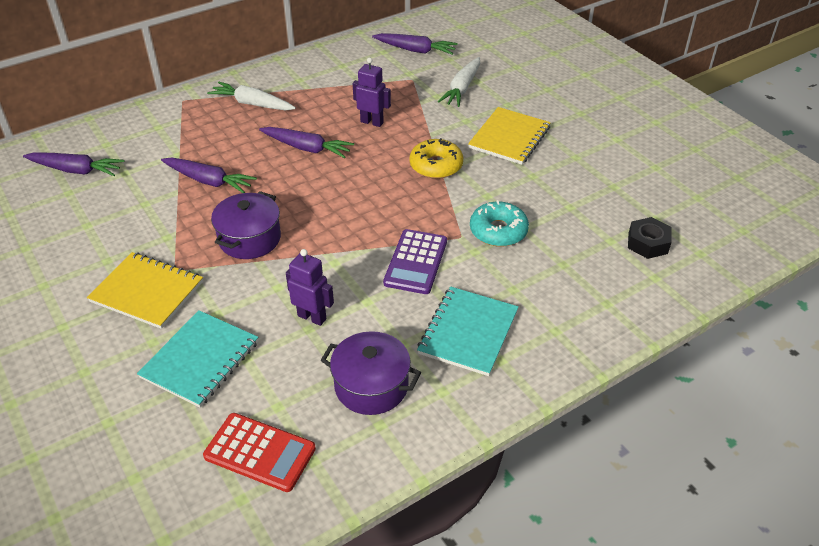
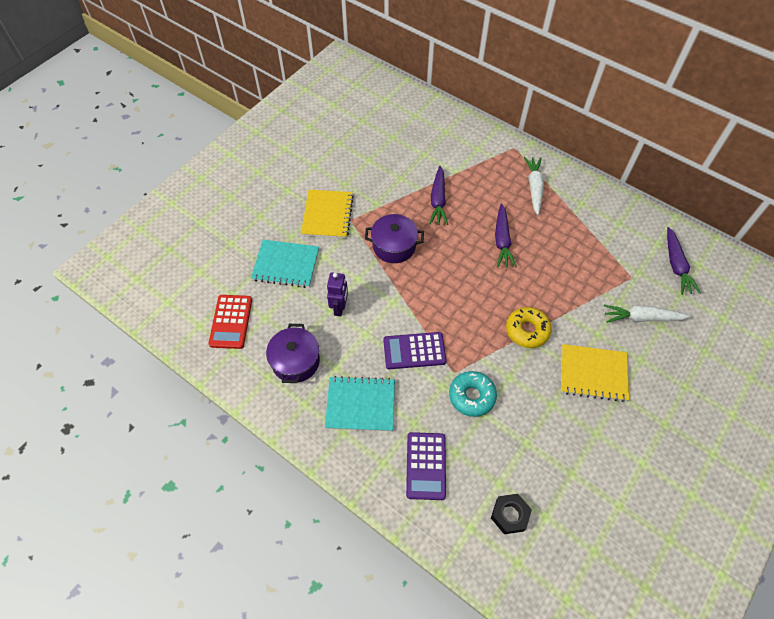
camera: 70 degrees right, 15 degrees up
purple carrot [23,152,124,176] -> none
purple robot [353,58,391,127] -> none
none -> purple calculator [406,432,446,500]

